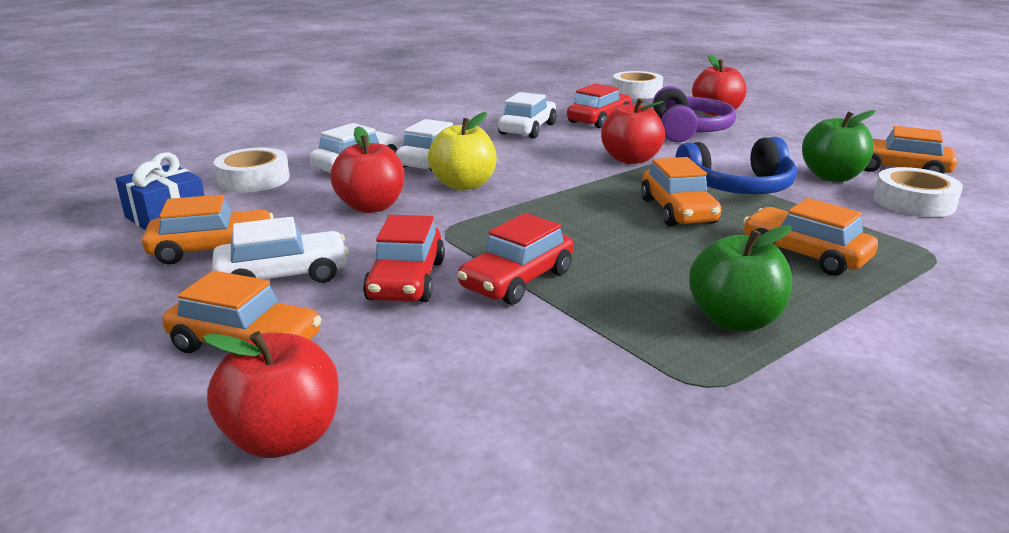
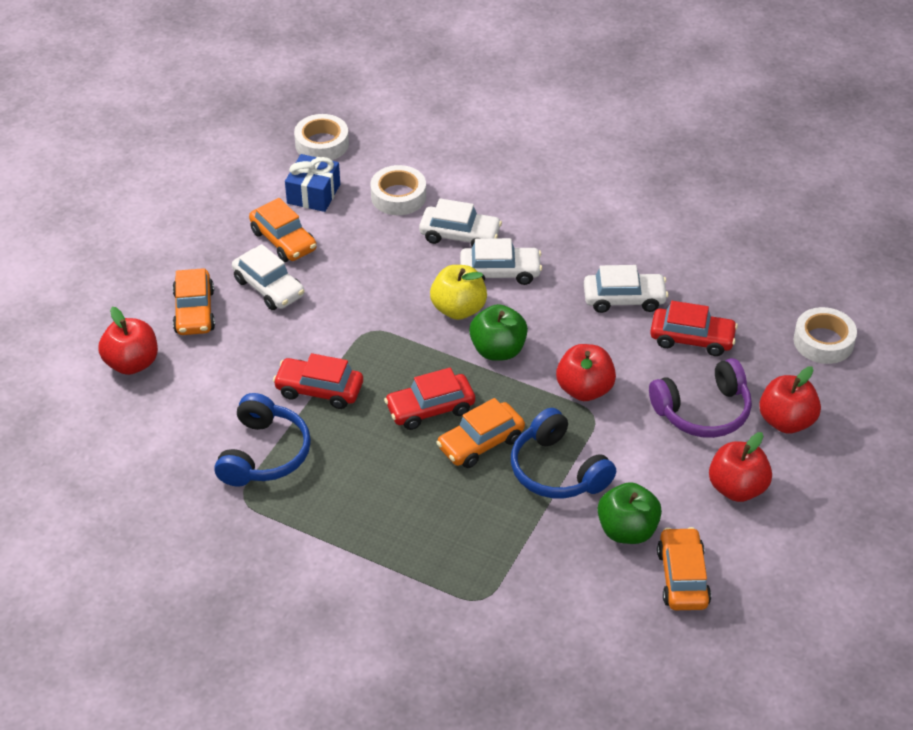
camera: 65 degrees right, 20 degrees up
red apple [330,126,404,213] -> red apple moved to [709,432,772,502]
red car [363,215,445,302] -> red car moved to [384,368,475,430]
green apple [689,225,792,331] -> green apple moved to [469,304,528,361]
orange car [743,198,878,276] -> none
white tape [873,167,963,217] -> white tape moved to [294,114,349,160]
none -> blue headphones [214,393,311,487]

